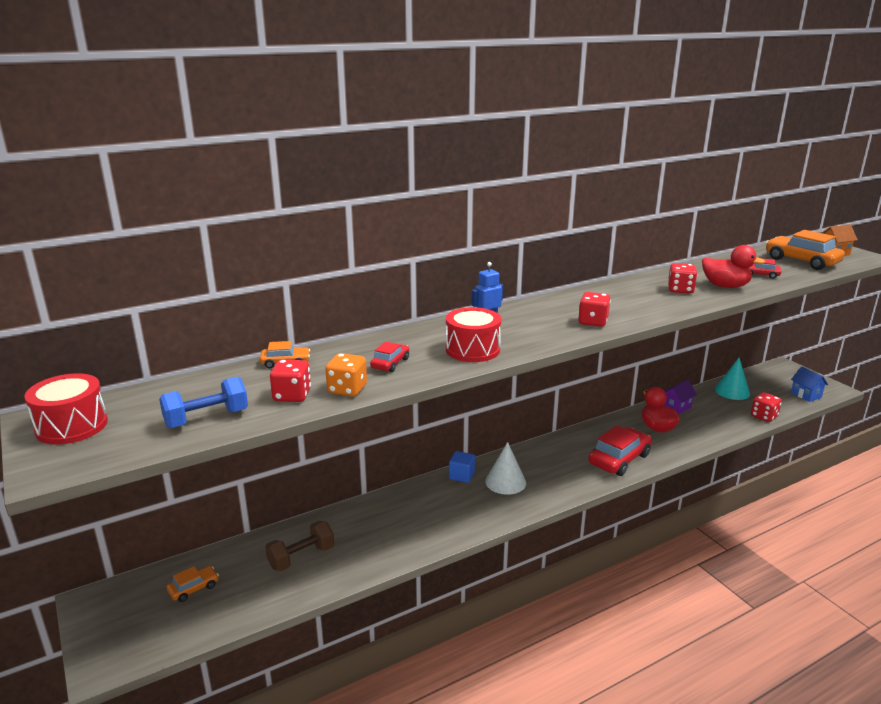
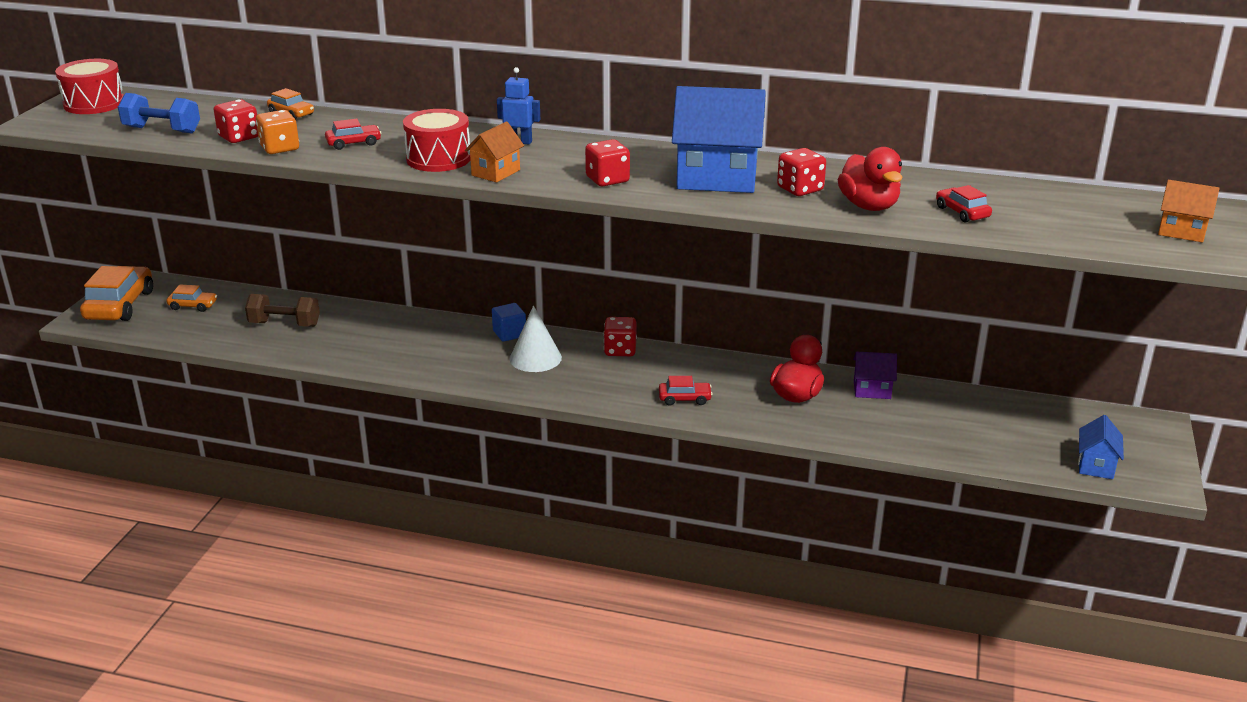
camera: 45 degrees right, 5 degrees up
red car [588,425,652,476] -> red car [659,376,713,406], size x0.51
turquoise cone [715,358,750,400] -> none
red dice [751,392,782,422] -> red dice moved to [604,317,637,356]
orange car [766,230,845,270] -> orange car moved to [80,266,153,321]
none -> orange house [465,122,524,182]
none -> blue house [672,86,766,193]

